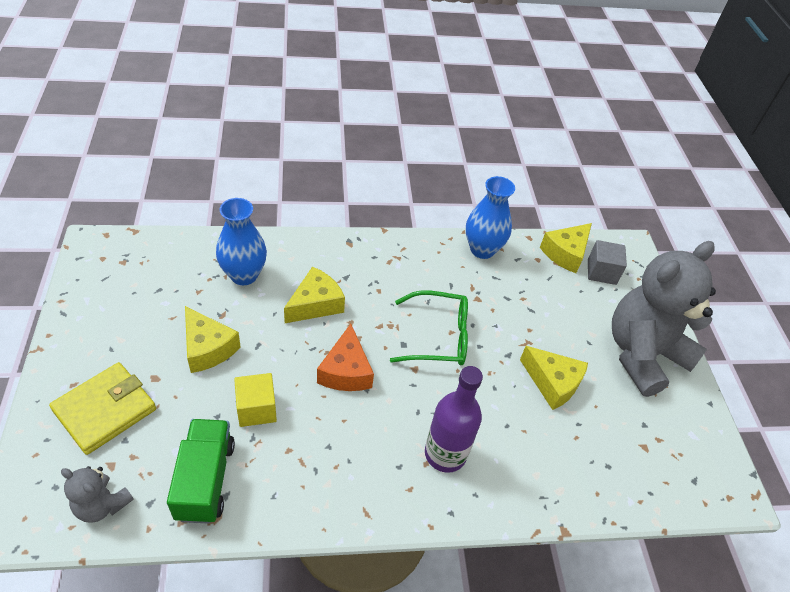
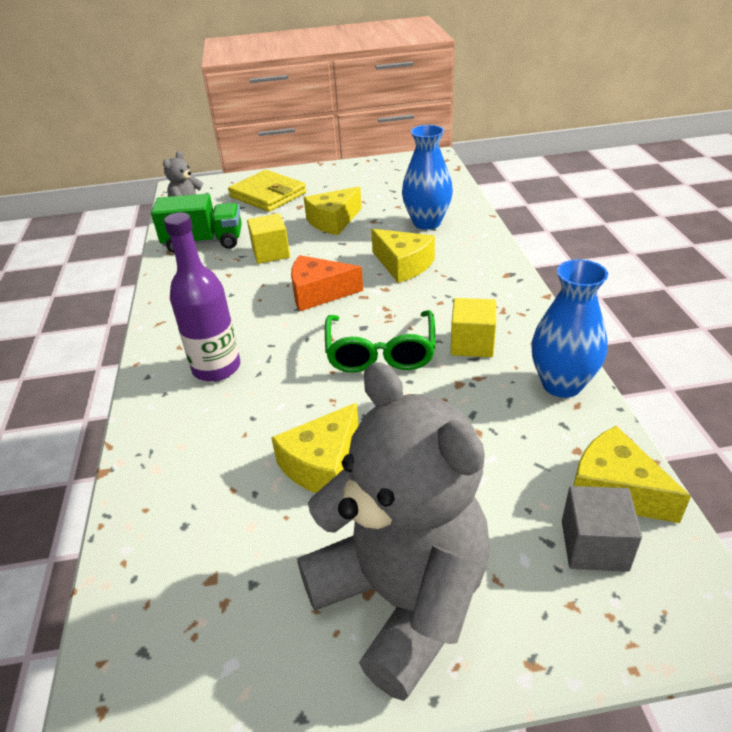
camera: 95 degrees right, 10 degrees down
none -> yellow cube [451,298,496,357]

